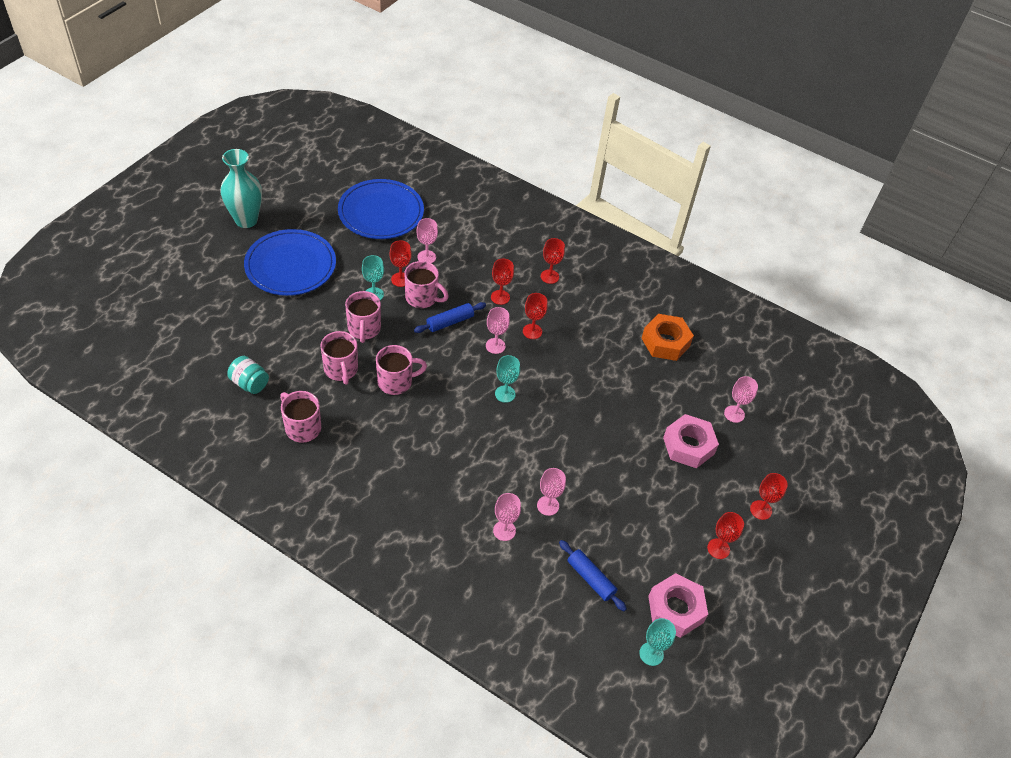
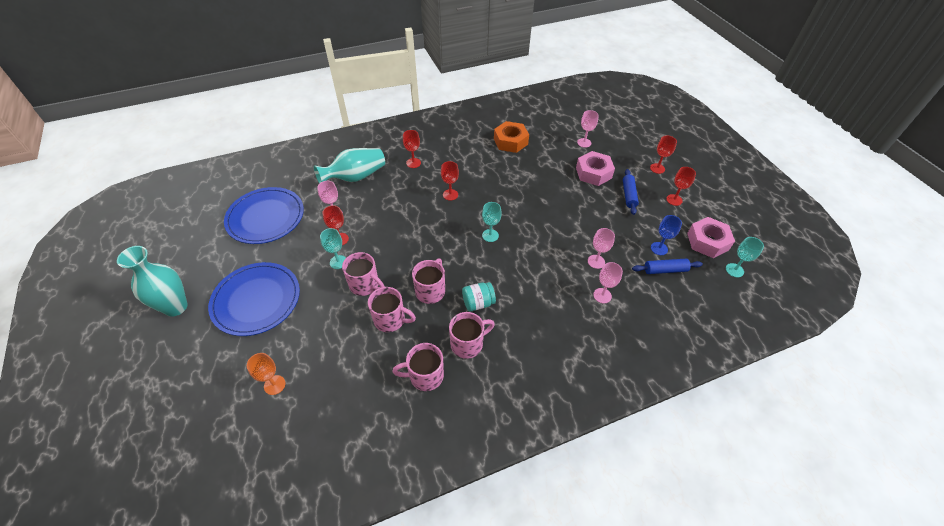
camera: 50 degrees left, 0 degrees up
turquoise jar [227,356,269,394] -> turquoise jar moved to [462,282,496,312]
pink mug [404,261,449,308] -> pink mug moved to [449,312,495,359]
blue rolling pin [414,302,486,333] -> blue rolling pin moved to [623,169,639,215]
pink goblet [486,307,510,354] -> none
red goblet [491,259,514,305] -> none
none -> orange goblet [247,353,285,395]
none -> turquoise vase [314,148,385,183]
none -> blue goblet [651,215,682,255]

